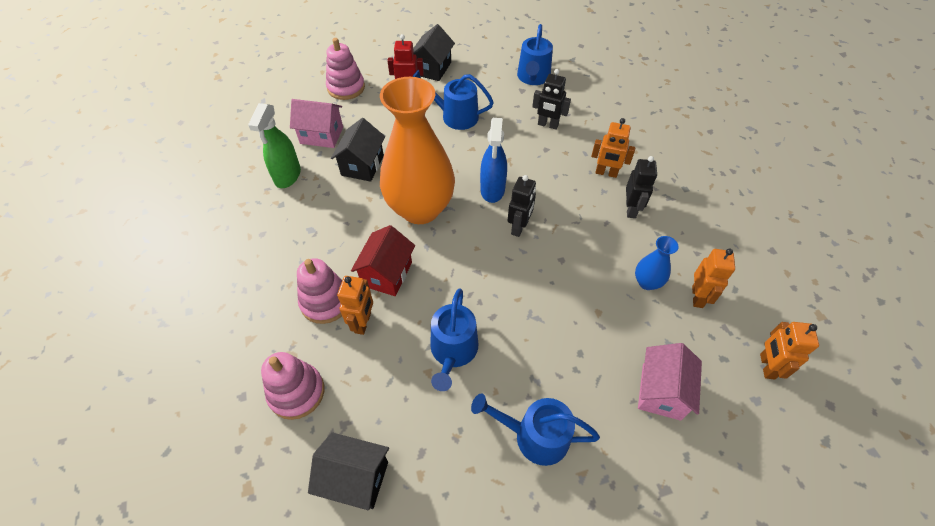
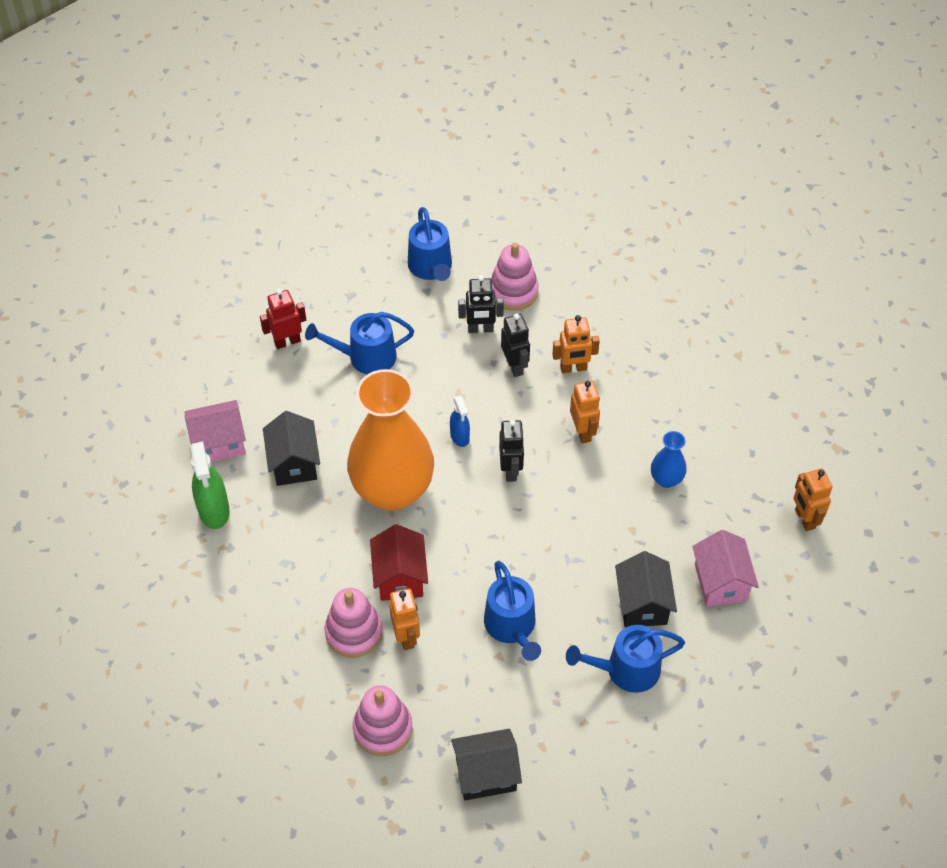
camera: 25 degrees left, 0 degrees up
pink stacking toy [326,38,365,100] -> pink stacking toy moved to [491,243,539,311]
black house [413,24,455,81] -> black house moved to [615,551,677,627]
blue spray bottle [480,118,507,203] -> blue spray bottle [450,395,470,447], size x0.60
black robot [626,156,657,218] -> black robot moved to [501,314,530,377]
orange robot [692,249,735,308] -> orange robot moved to [570,381,600,444]

